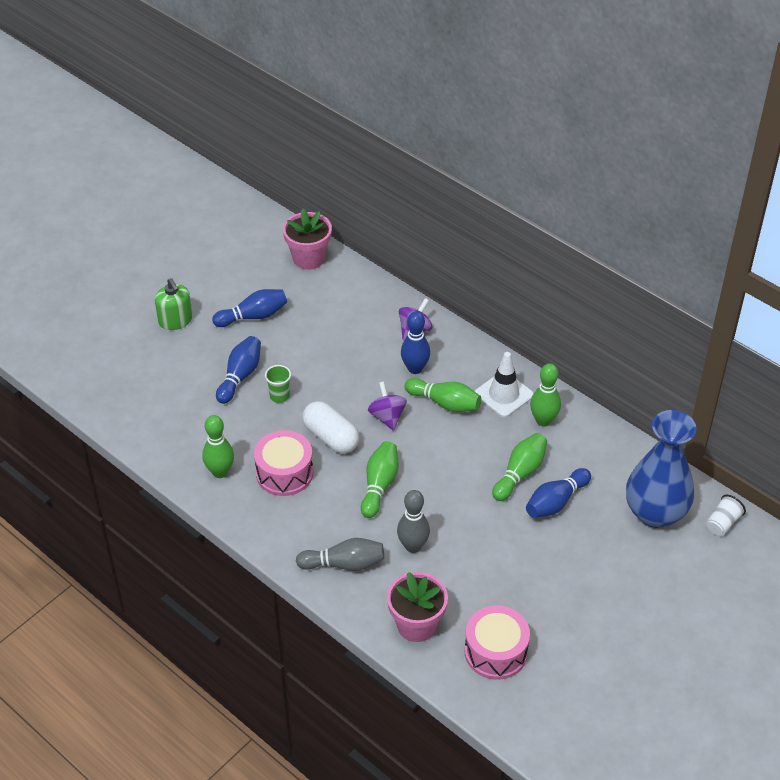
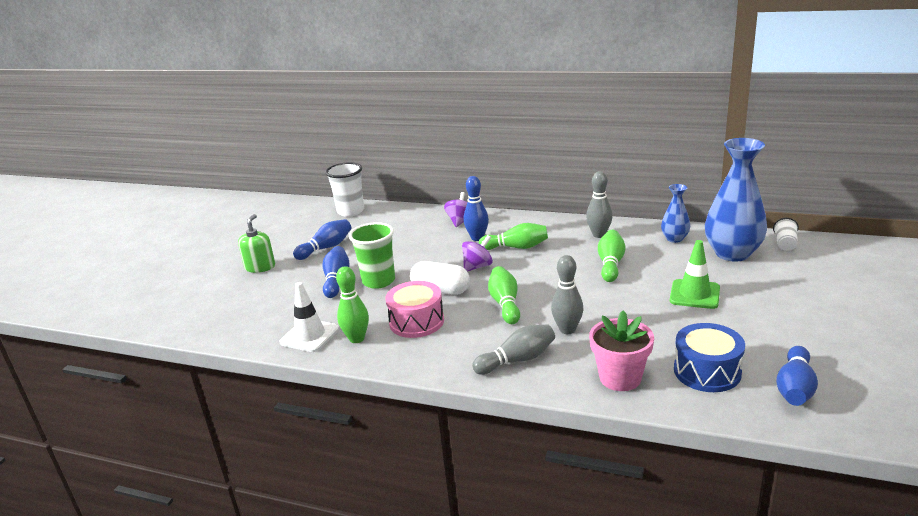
camera: 20 degrees left, 20 degrees down
green soap dispenser [155,278,193,330] -> green soap dispenser turned 120 degrees counterclockwise [238,214,275,273]
green cup [265,365,291,403] -> green cup [349,222,395,289], size x1.85
pink flower pot [283,208,332,270] -> white cup [325,162,364,217]
purple spinning top [368,382,407,431] -> purple spinning top turned 90 degrees clockwise [462,235,493,272]
pink drum [465,605,530,680] -> blue drum [674,323,745,392]
white traffic cone [475,352,534,417] -> white traffic cone moved to [279,282,339,352]
blue bowling pin [526,468,591,518] -> blue bowling pin moved to [776,346,818,406]
green bowling pin [530,363,561,427] -> grey bowling pin [586,171,613,238]
none -> blue vase [661,184,690,243]
none -> green traffic cone [670,240,720,309]

